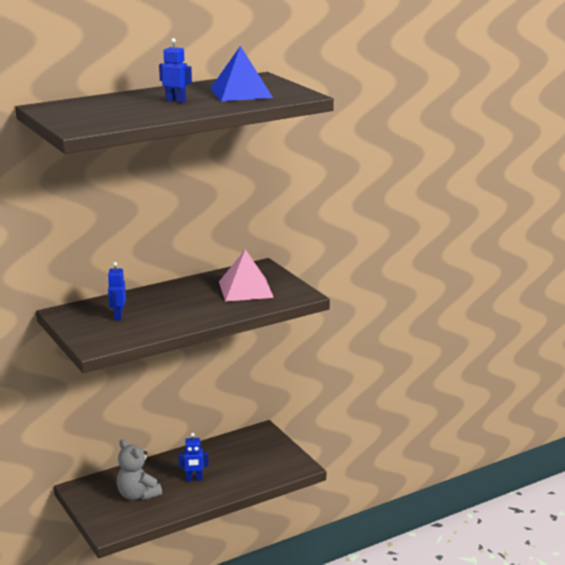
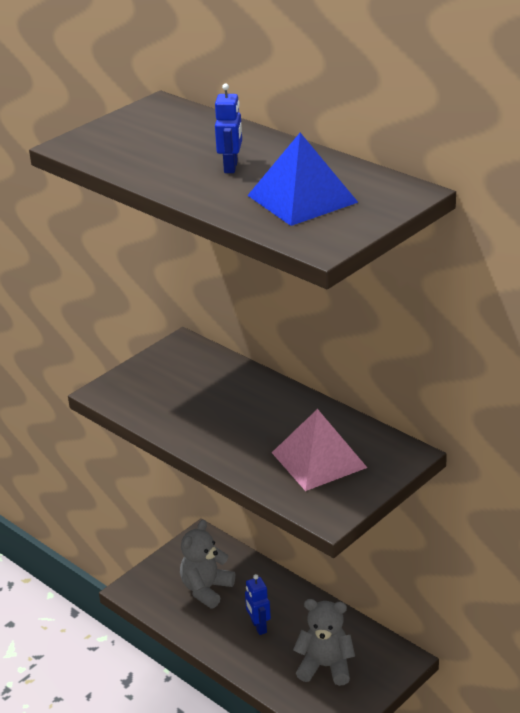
camera: 75 degrees right, 10 degrees up
blue robot [108,262,126,320] -> none
none -> grey teddy bear [293,599,355,686]

